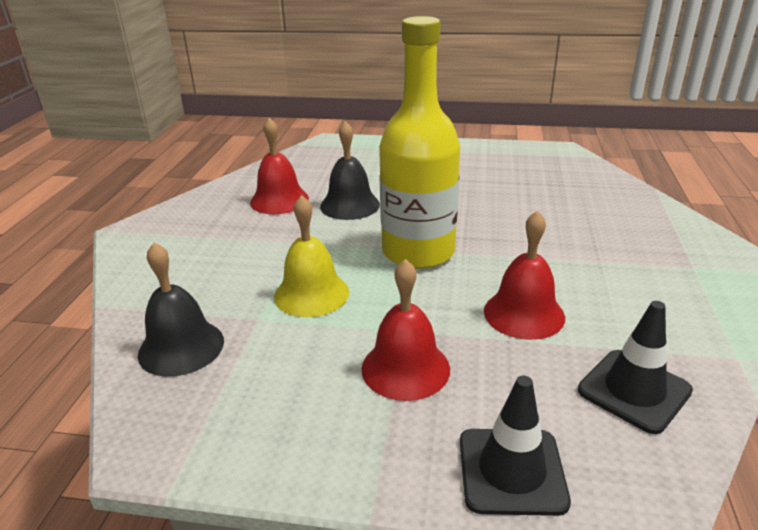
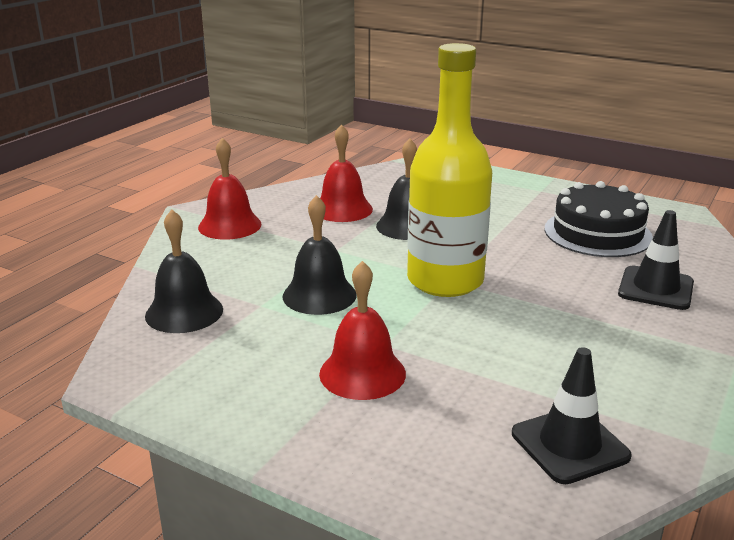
camera: 20 degrees right, 5 degrees down
yellow bell [274,195,349,317] -> black bell [283,195,356,315]
black traffic cone [460,376,571,516] -> black traffic cone moved to [618,210,694,310]
red bell [484,210,565,340] -> red bell moved to [198,138,262,240]
none -> black cake [545,181,653,257]

